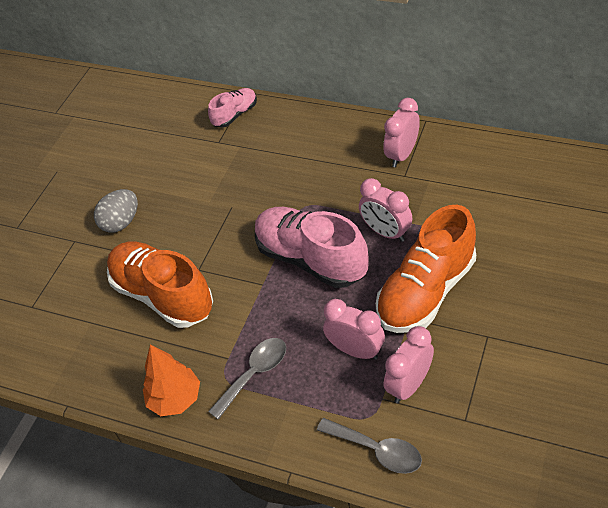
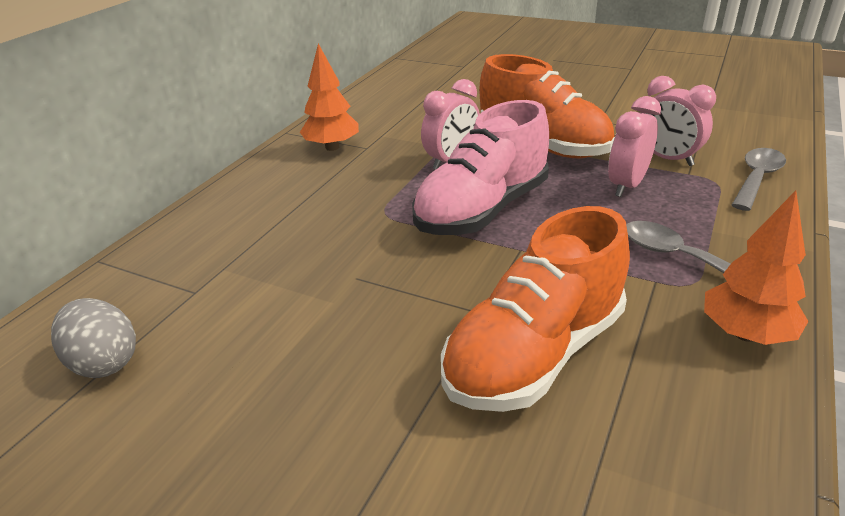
camera: 90 degrees left, 15 degrees down
grey egg [94,189,138,233] -> grey egg moved to [51,298,136,378]
pink shoe [208,88,257,128] -> none
pink clock [383,98,420,167] -> orange tree [300,43,359,151]

